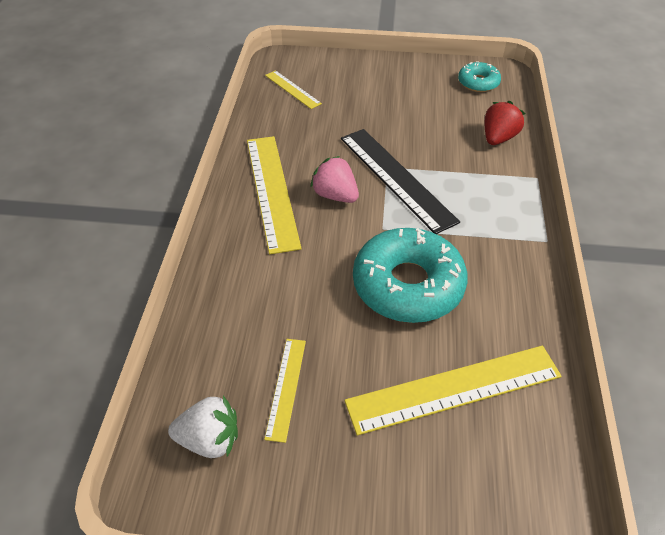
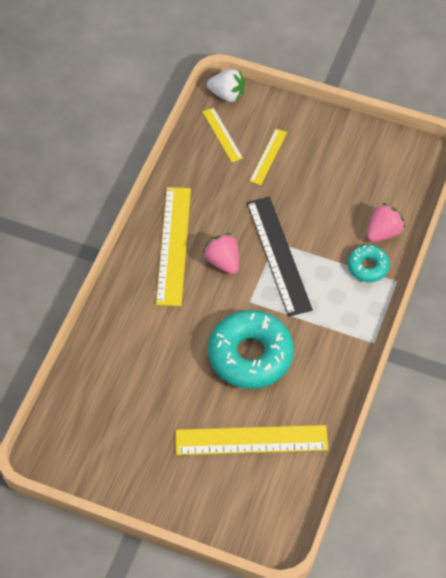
camera: 15 degrees right, 10 degrees up
white strawberry [168,396,238,458] -> white strawberry moved to [207,69,244,102]
yellow ruler [264,339,306,443] -> yellow ruler moved to [250,129,287,185]
turquoise donut [458,61,501,92] -> turquoise donut moved to [348,245,390,282]
red strawberry [485,101,525,145] -> pink strawberry [367,203,405,242]

